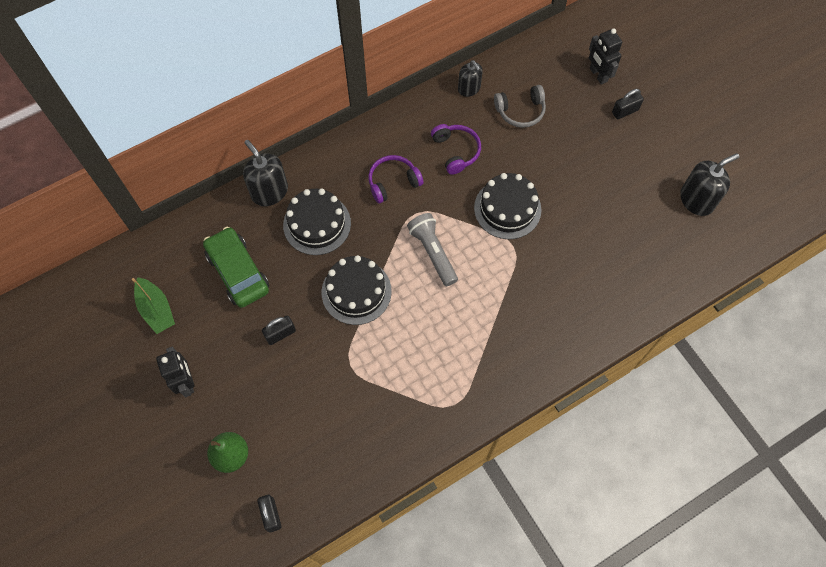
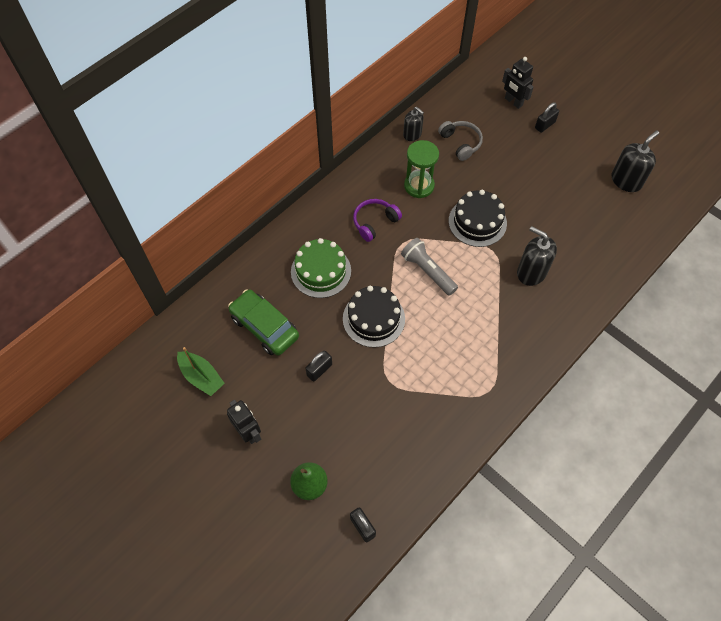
camera: 15 degrees left, 5 degrees down
black soap dispenser [243,140,288,206] -> black soap dispenser moved to [517,226,557,286]
black cake [283,188,351,255] -> green cake [291,238,351,298]
purple headphones [431,124,481,175] -> green hourglass [404,140,439,198]
grey headphones [494,85,546,128] -> grey headphones turned 90 degrees counterclockwise [438,121,483,161]

